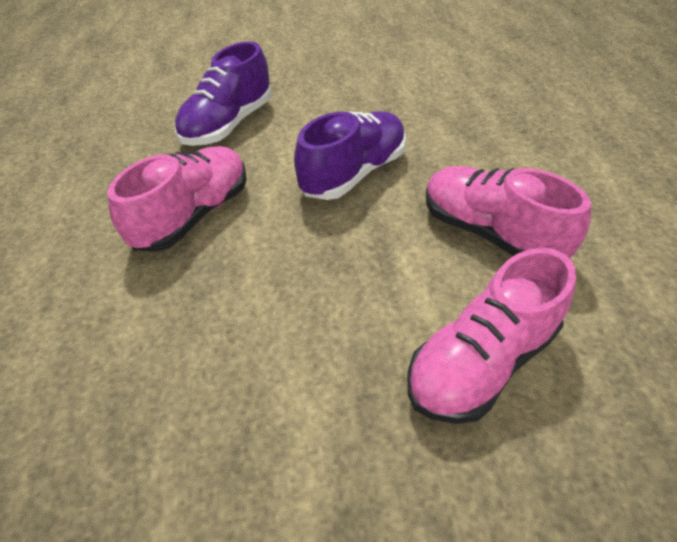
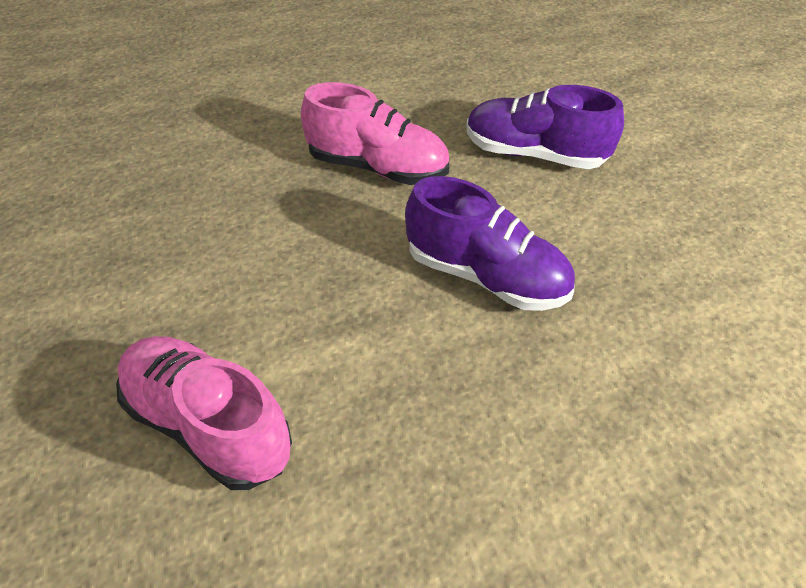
camera: 75 degrees right, 0 degrees up
pink shoe [426,166,591,258] -> none

